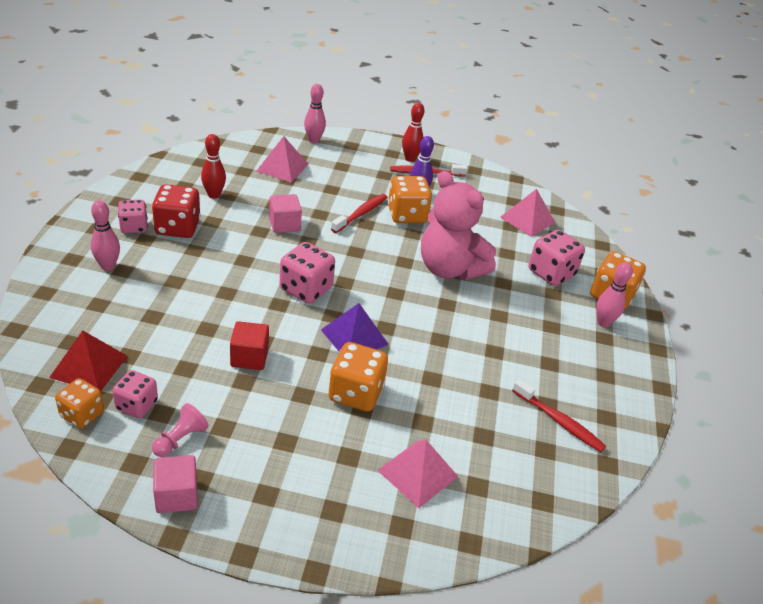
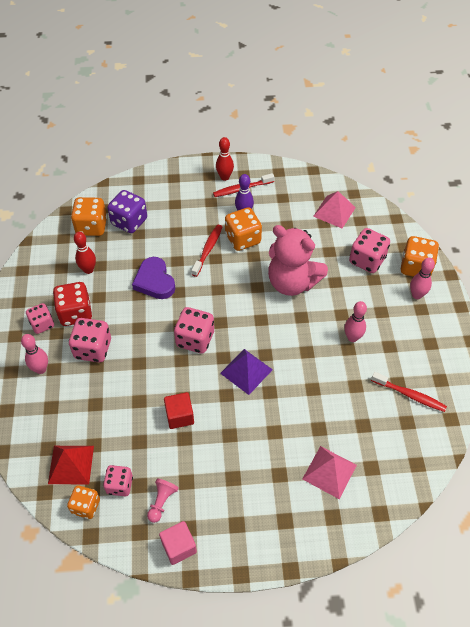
camera: 10 degrees left, 15 degrees up
pink pyramid [256,136,308,183] -> purple dice [107,190,147,233]
pink cube [269,194,302,233] -> purple heart [132,257,175,299]
pink bowling pin [304,84,326,143] -> pink bowling pin moved to [344,301,367,342]
orange dice [328,342,388,412] -> orange dice moved to [71,197,107,236]
none -> pink dice [69,318,111,363]

